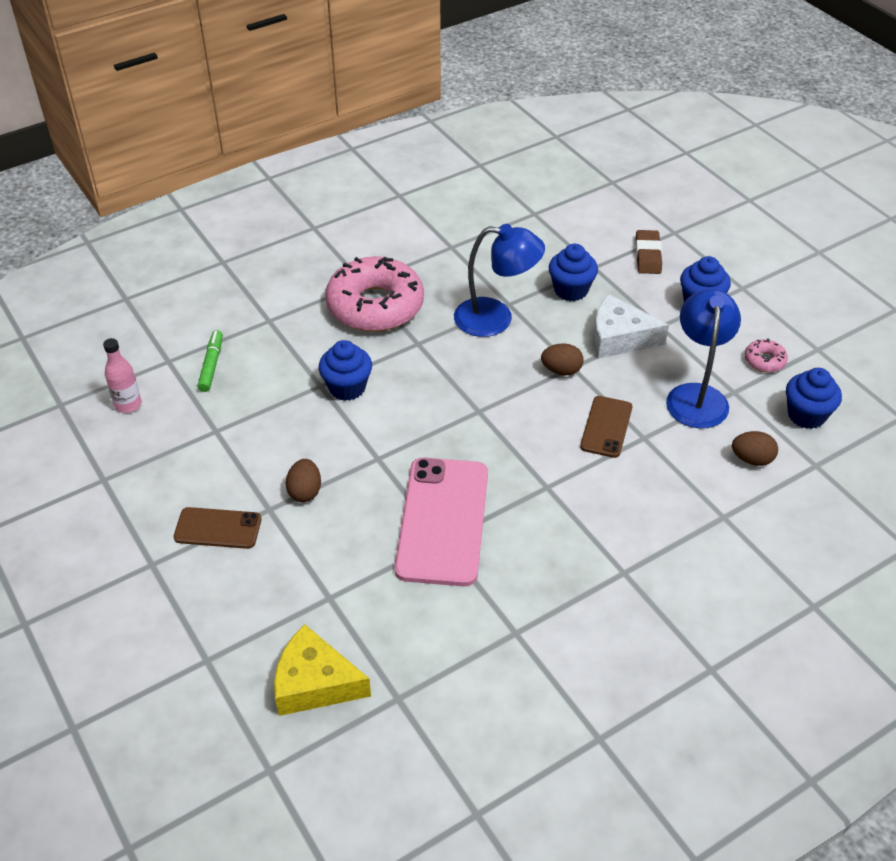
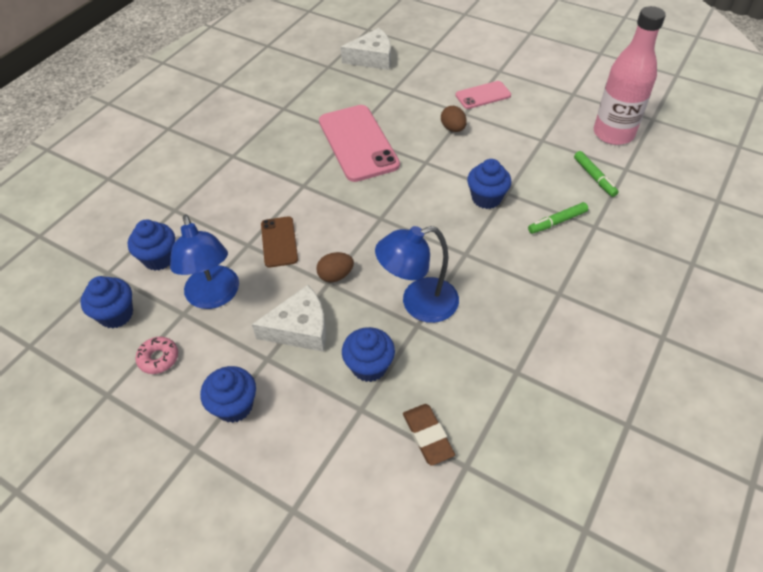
camera: 155 degrees right, 5 degrees up
pink bottle [103,338,141,413] -> pink bottle [594,6,666,145], size x2.07
brown phone [174,507,261,549] -> pink phone [455,81,511,109]
yellow cheese [274,624,371,716] -> white cheese [341,28,391,70]
pink donut [325,257,424,332] -> none
brown eraser [636,230,662,274] -> brown eraser moved to [403,404,455,466]
brown egg [732,431,778,466] -> blue cupcake [128,220,175,270]
none -> green marker [528,202,588,234]

